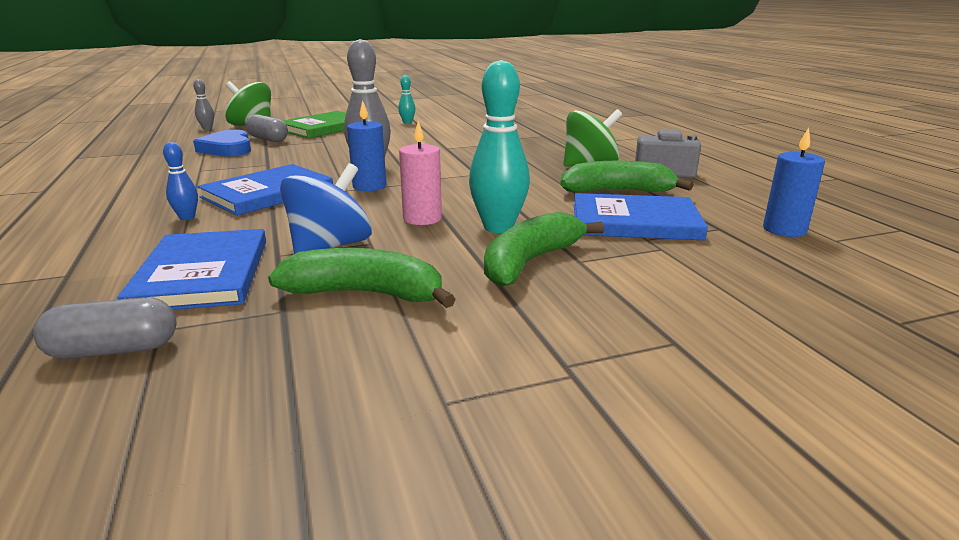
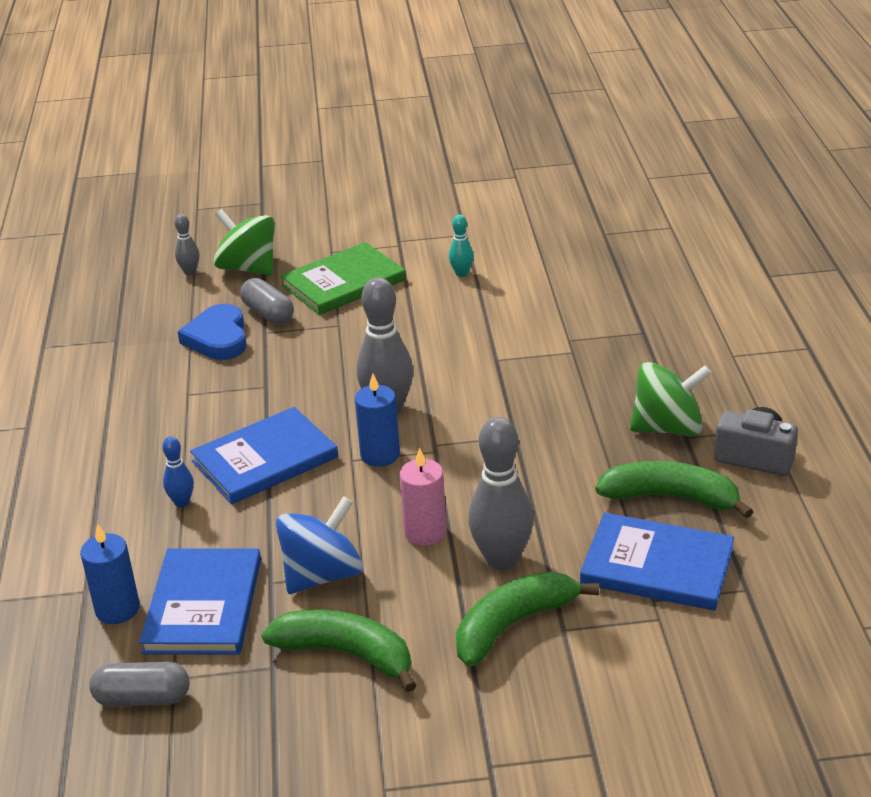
camera: 15 degrees right, 10 degrees up
turquoise bowling pin [469,60,530,233] -> grey bowling pin [468,417,534,570]
blue candle [763,127,825,237] -> blue candle moved to [80,523,140,624]

